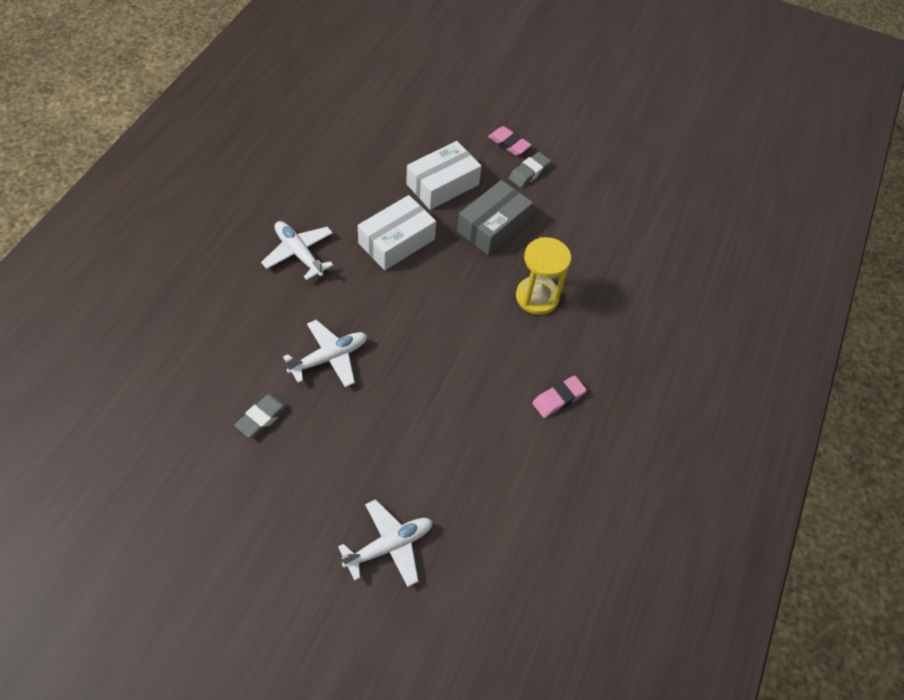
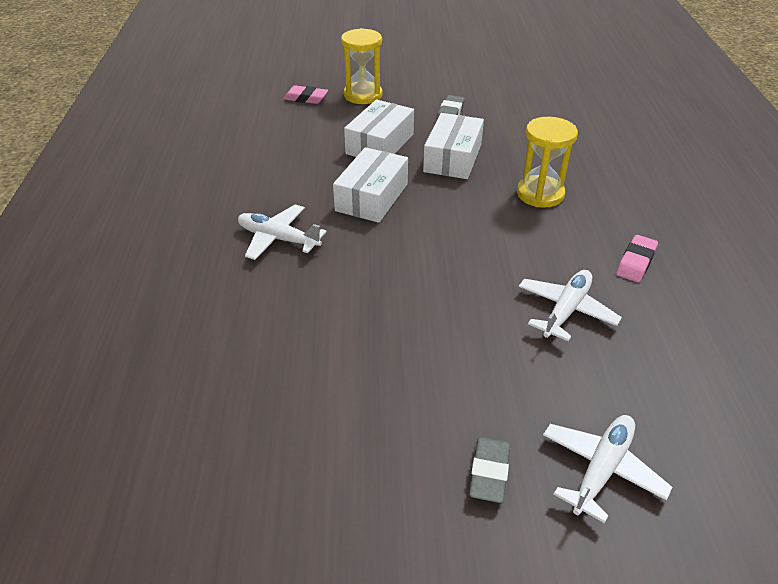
camera: 20 degrees left, 15 degrees down
grey eraser [234,393,289,438] -> grey eraser moved to [469,437,510,503]
white plane [283,320,367,387] -> white plane moved to [519,270,622,341]
grey box [457,180,533,255] -> white box [423,113,484,179]
pink eraser [488,126,532,156] -> pink eraser moved to [283,85,328,104]
none -> yellow hourglass [341,28,383,104]

